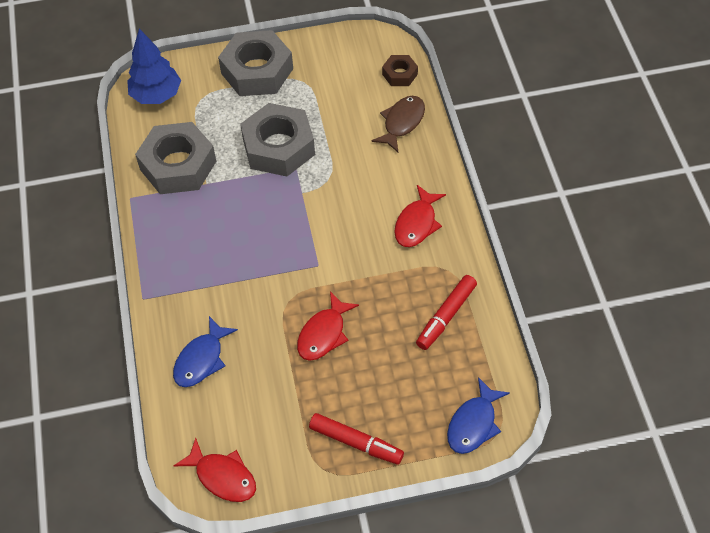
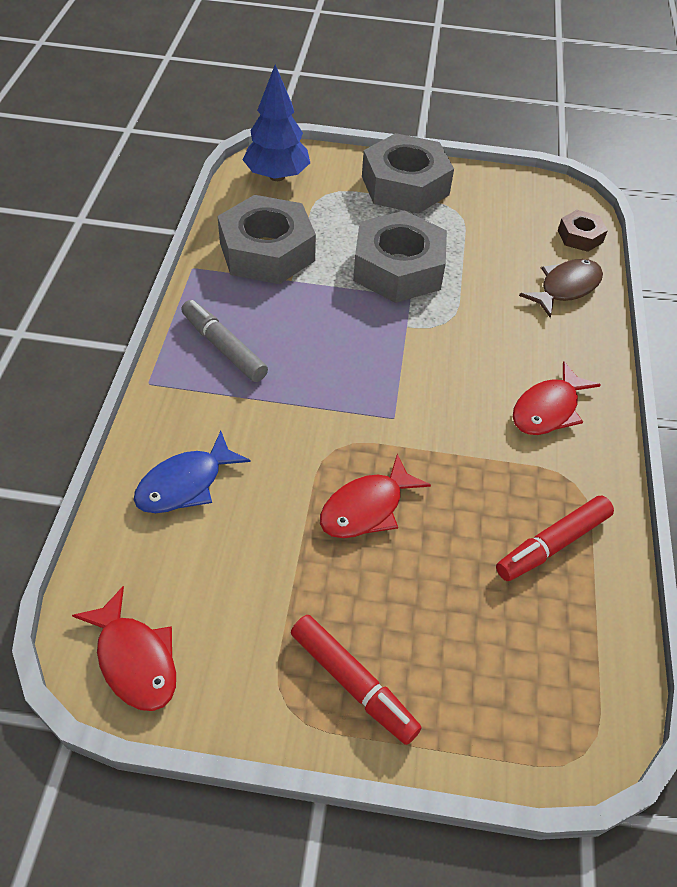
camera: 15 degrees right, 5 degrees down
blue fish [447,377,510,454] -> none
none -> grey marker [181,300,268,382]

